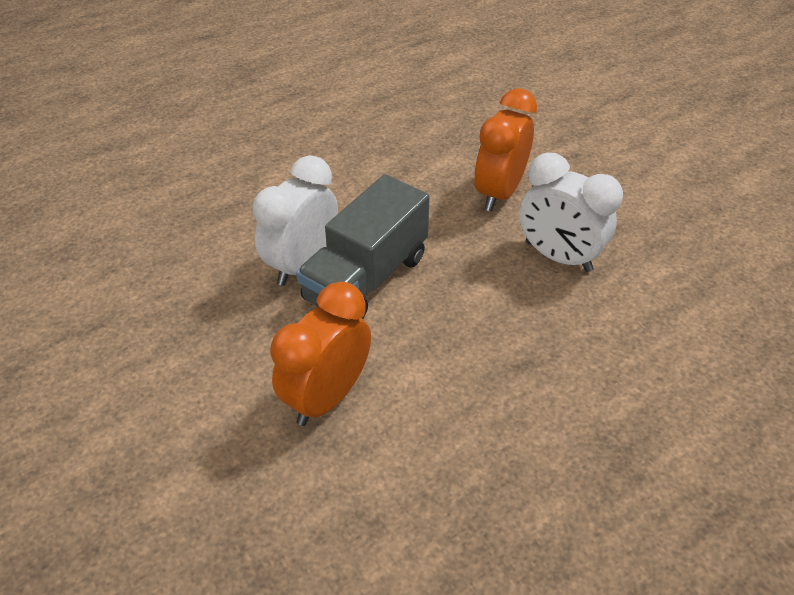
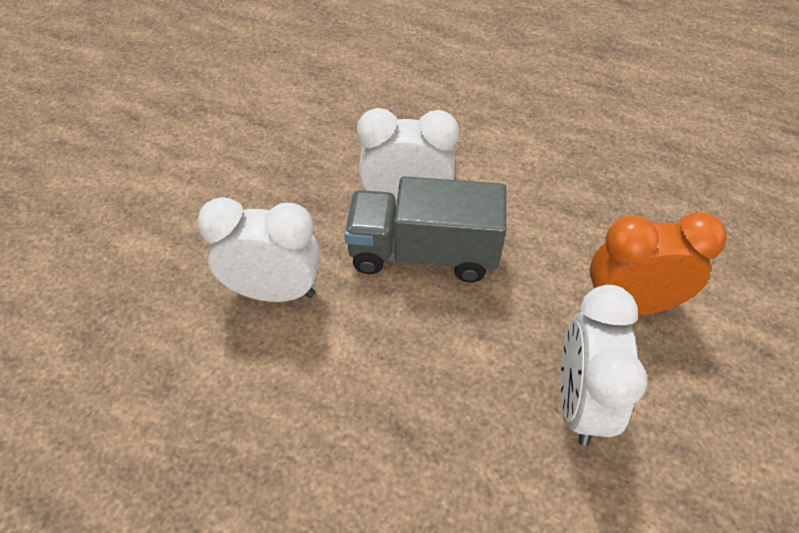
camera: 60 degrees right, 5 degrees up
orange clock [271,282,371,426] -> white clock [197,197,320,302]

